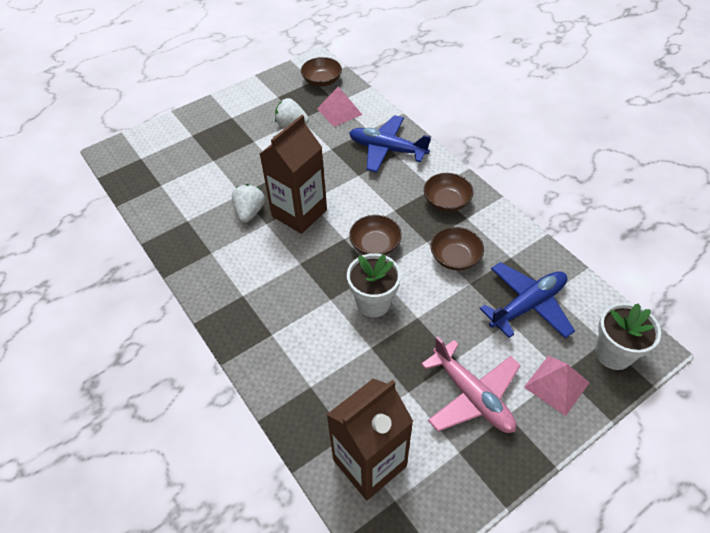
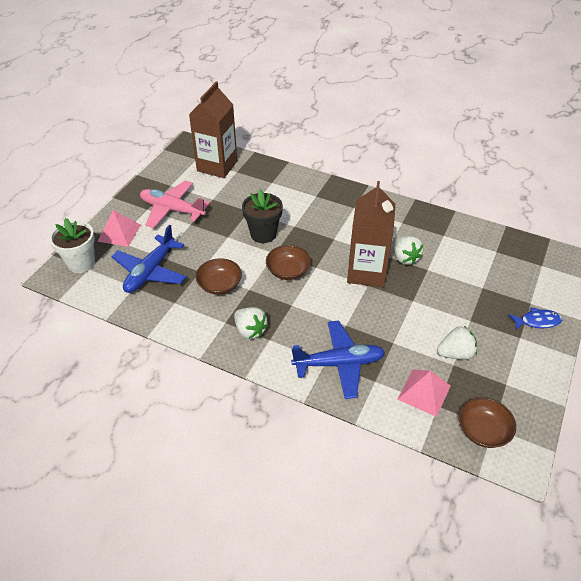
camera: 150 degrees right, 5 degrees down
white flower pot [347,253,401,317] -> black flower pot [242,189,283,243]
brown bowl [424,173,473,212] -> white strawberry [234,307,268,339]
none -> blue fish [508,307,562,331]

